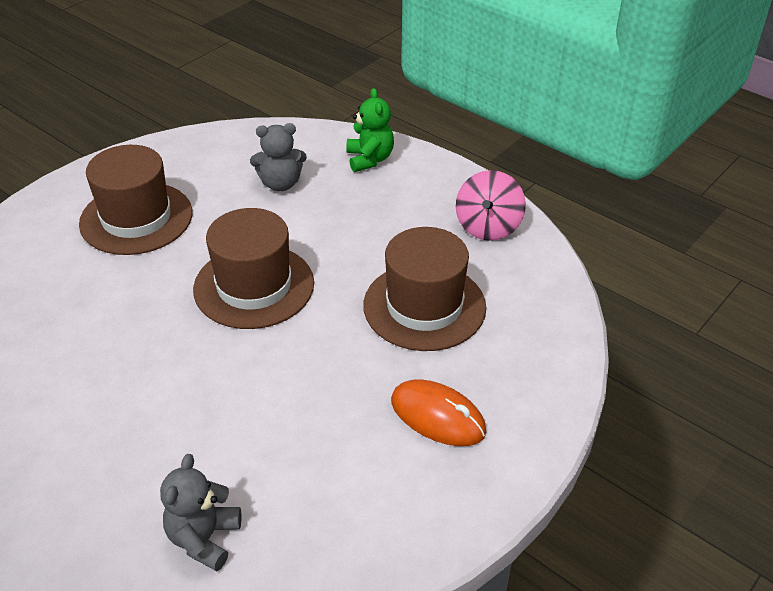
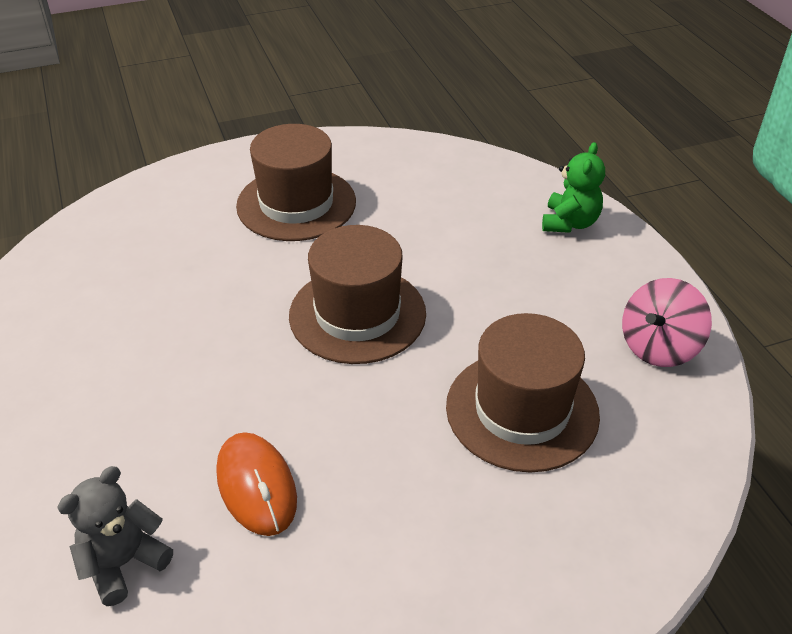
camera: 30 degrees right, 0 degrees up
grey teddy bear [250,123,307,191] -> none
orange mouse [391,379,486,446] -> orange mouse moved to [216,432,297,536]

